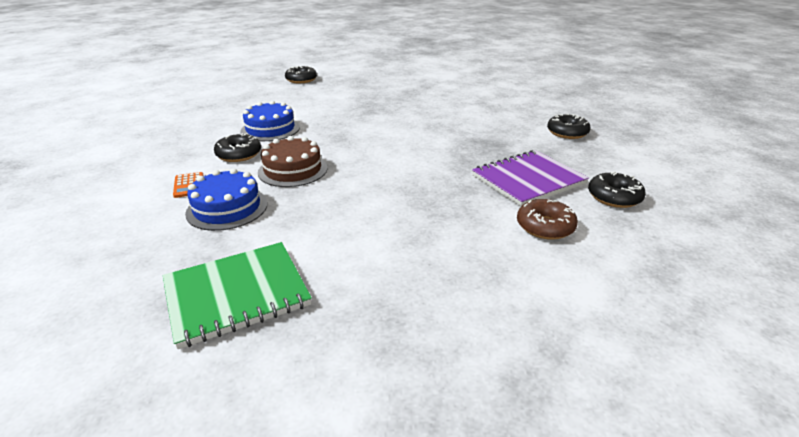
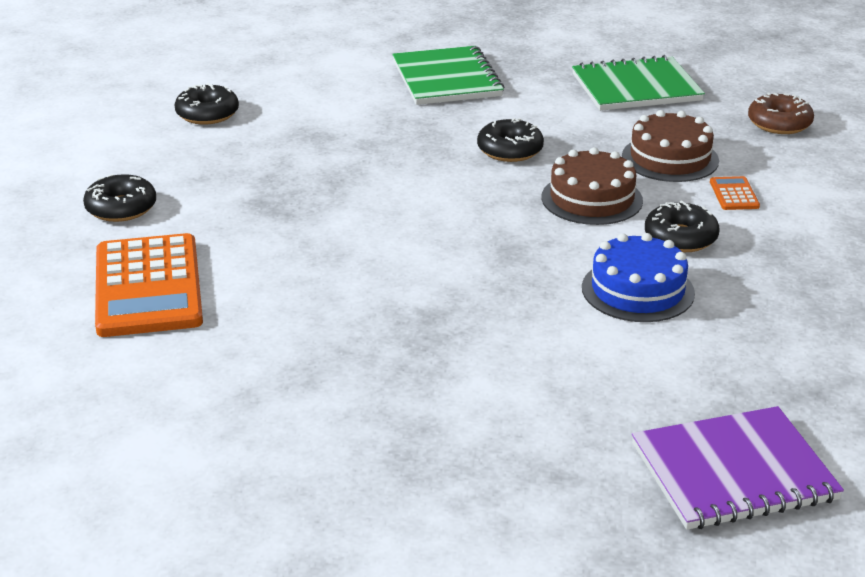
camera: 165 degrees left, 0 degrees up
blue cake [185,168,267,231] -> brown cake [622,110,719,182]
black donut [285,66,317,83] -> black donut moved to [477,118,544,162]
purple notebook [472,150,589,207] -> purple notebook moved to [632,406,844,530]
brown donut [517,199,578,240] -> brown donut moved to [748,92,814,134]
none -> orange calculator [95,233,203,337]
none -> green notebook [393,46,504,105]

